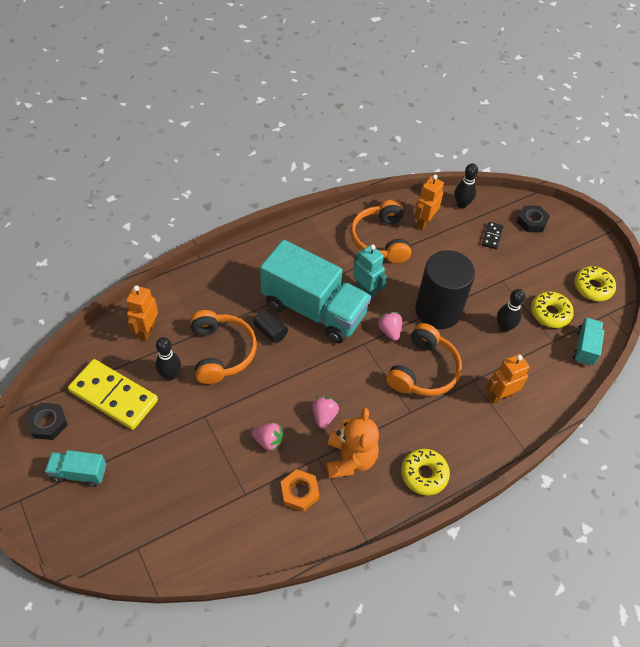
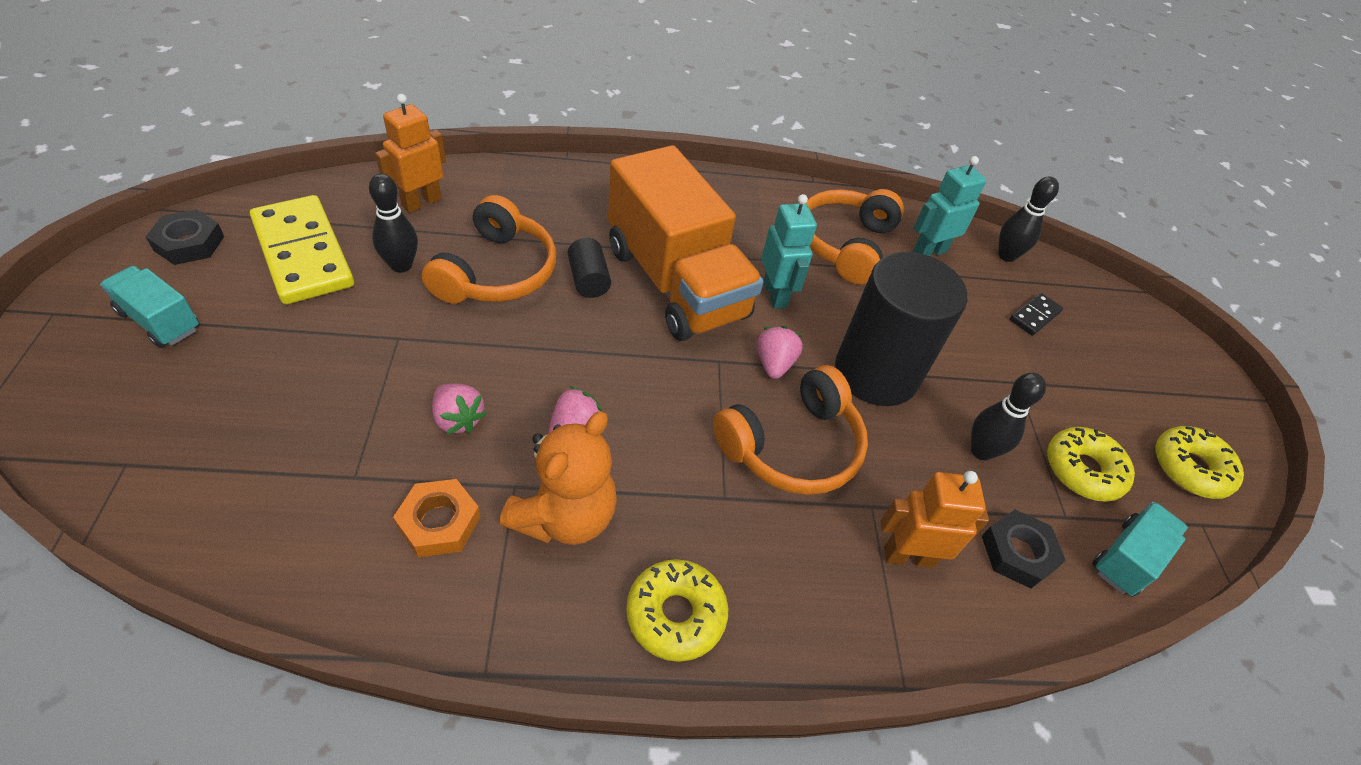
camera: 25 degrees right, 5 degrees down
turquoise truck [260,240,371,343] -> orange truck [608,145,764,341]
orange robot [415,175,444,230] -> turquoise robot [913,156,986,257]
black nut [517,205,550,232] -> black nut moved to [982,510,1066,588]

